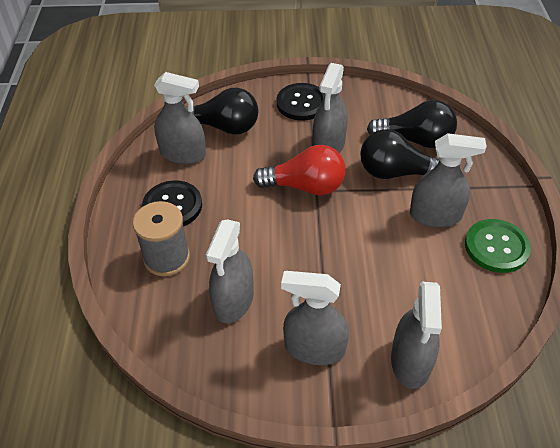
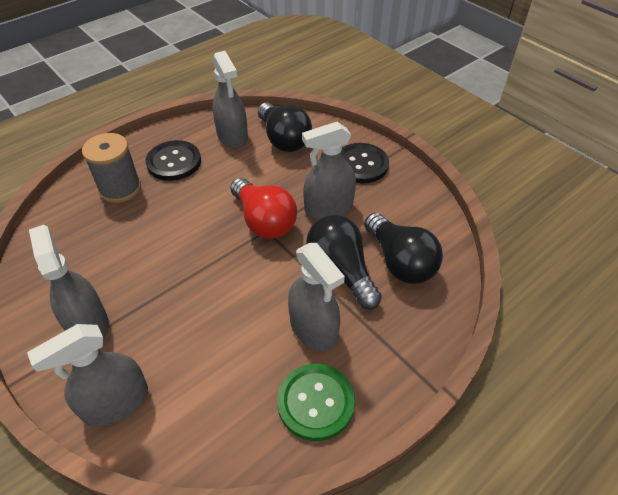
camera: 50 degrees right, 0 degrees up
grey spray bottle [206,219,254,323] -> none

